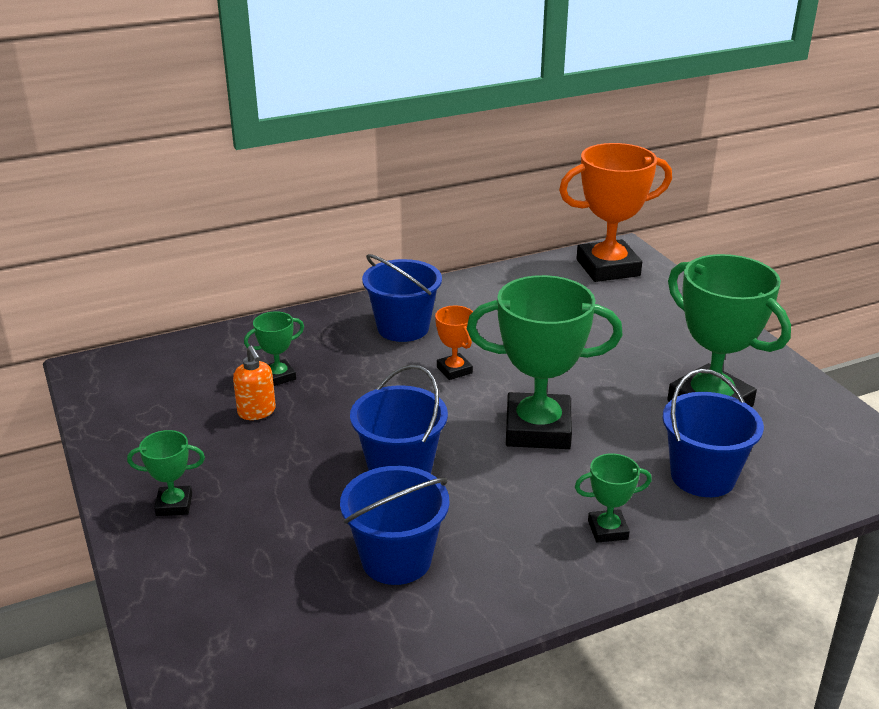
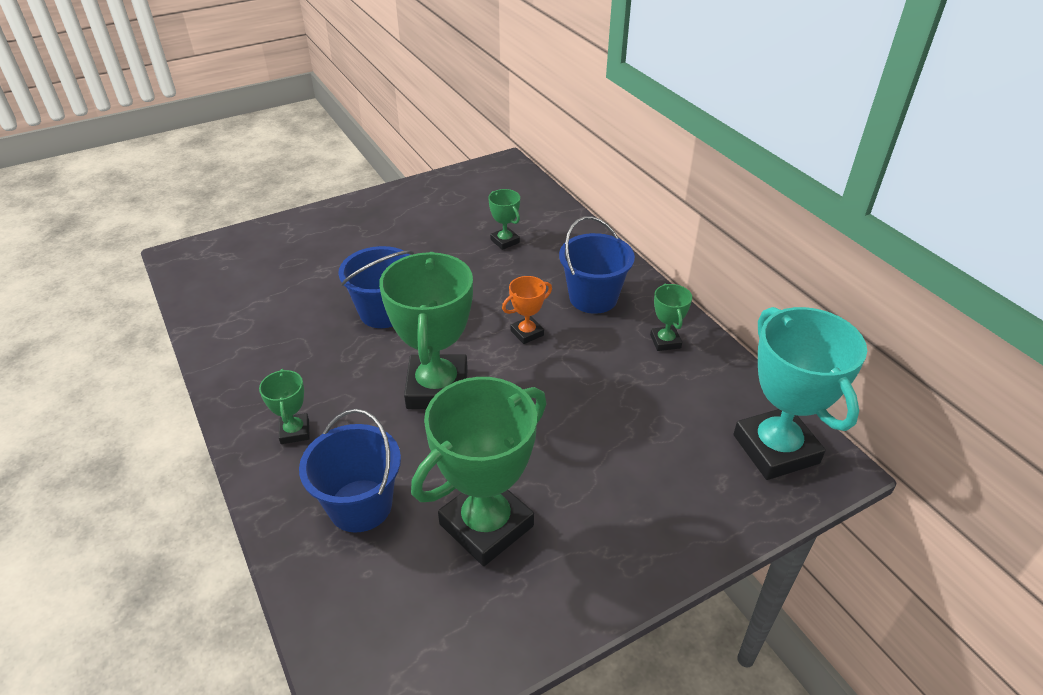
camera: 85 degrees right, 10 degrees up
green trophy [127,430,205,516] -> green trophy moved to [650,283,692,351]
orange soap dispenser [233,346,276,420] -> none
blue bucket [340,466,450,585] -> none
orange trophy [559,143,672,282] -> turquoise trophy [733,307,867,480]

